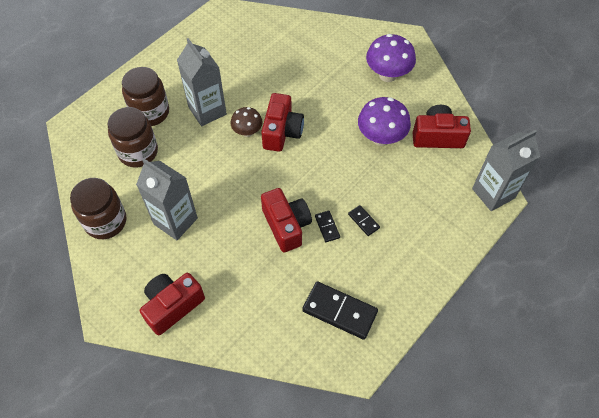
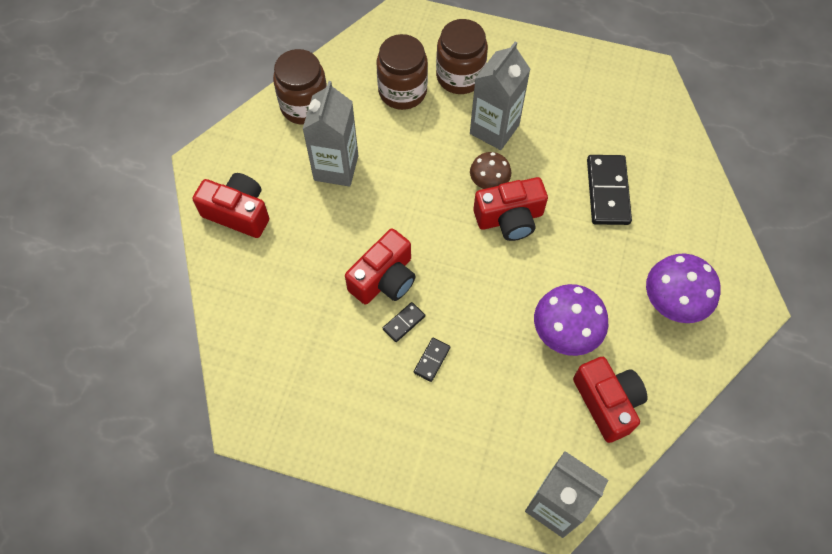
camera: 65 degrees right, 5 degrees up
black domino [302,282,378,340] -> black domino moved to [587,155,632,225]

